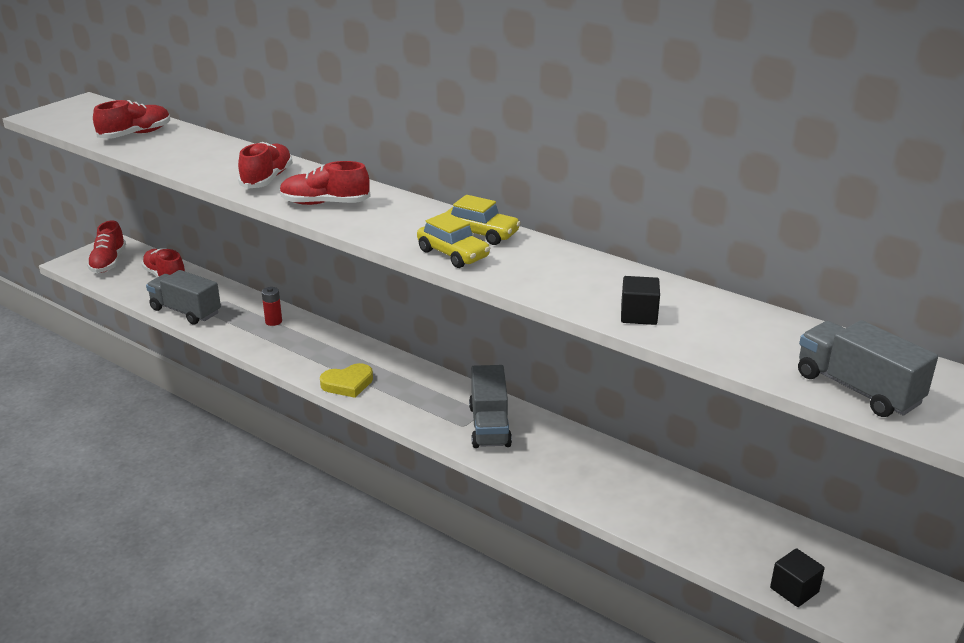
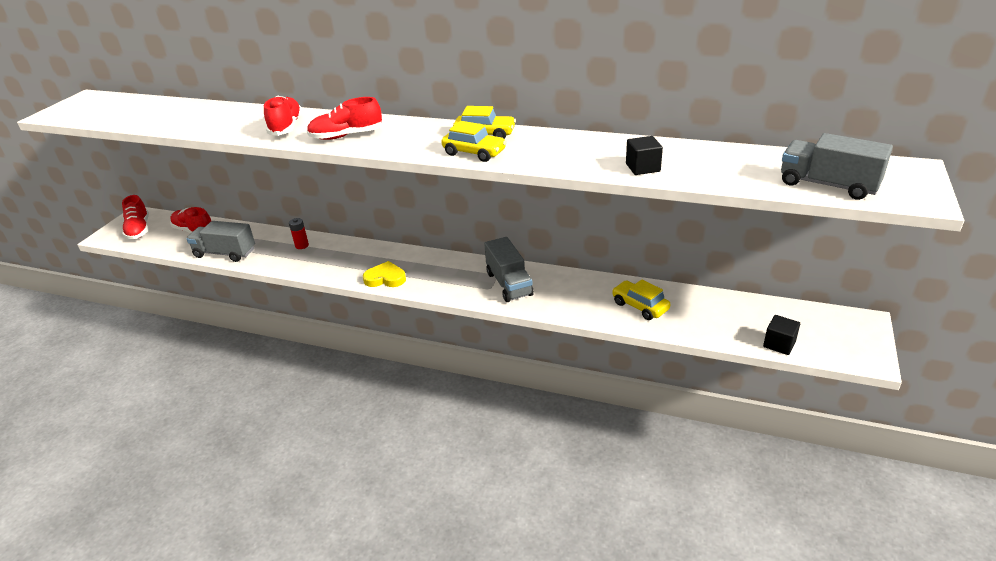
camera: 15 degrees left, 5 degrees up
red shoe [93,100,170,139] -> none
yellow heart [320,363,373,398] -> yellow heart turned 135 degrees counterclockwise [363,261,406,287]
none -> yellow car [612,279,671,320]

